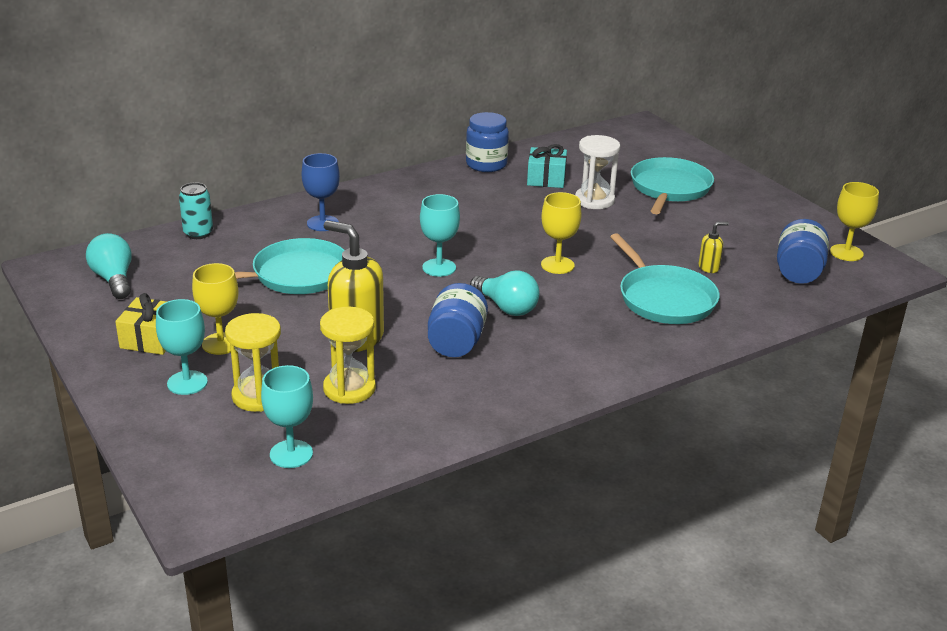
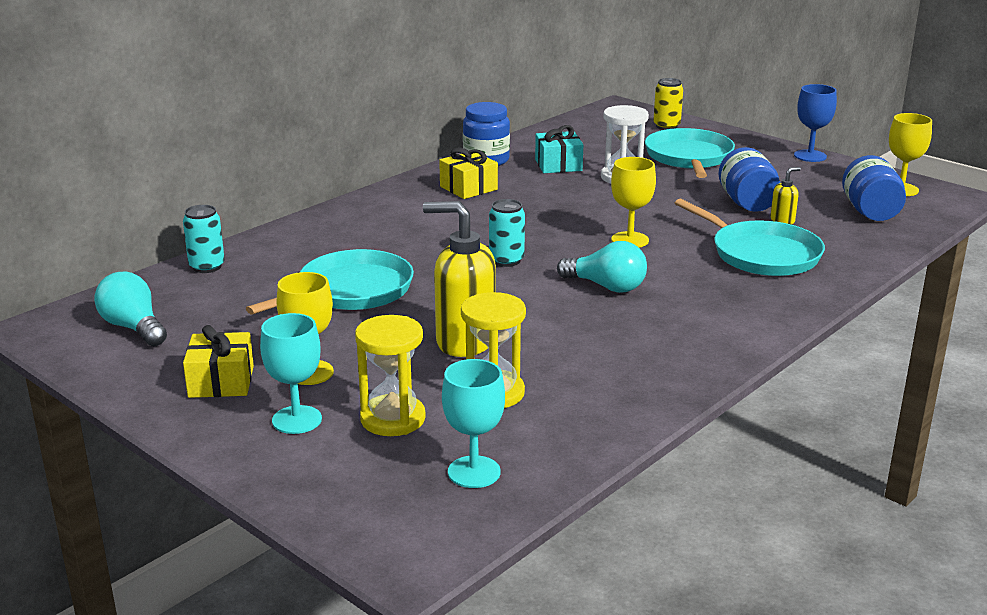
camera: 15 degrees left, 5 degrees down
blue goblet [302,153,340,231] -> blue goblet moved to [794,84,837,162]
turquoise goblet [420,194,460,277] -> turquoise can [489,199,525,267]
blue jar [428,283,488,357] -> blue jar moved to [719,147,780,212]
none -> yellow gift [439,148,498,199]
none -> yellow can [653,78,683,130]

